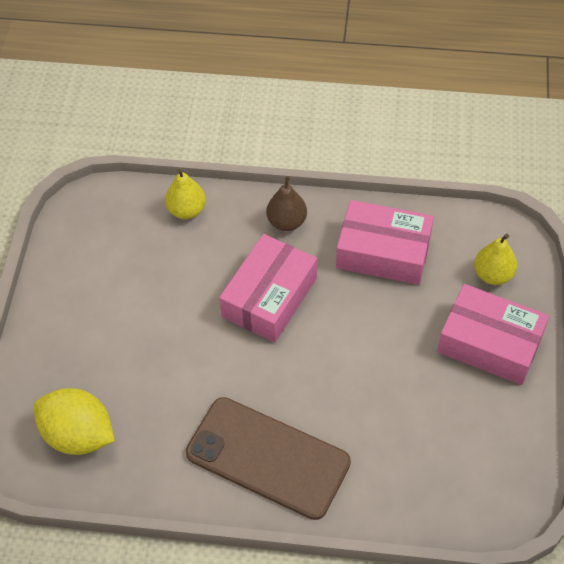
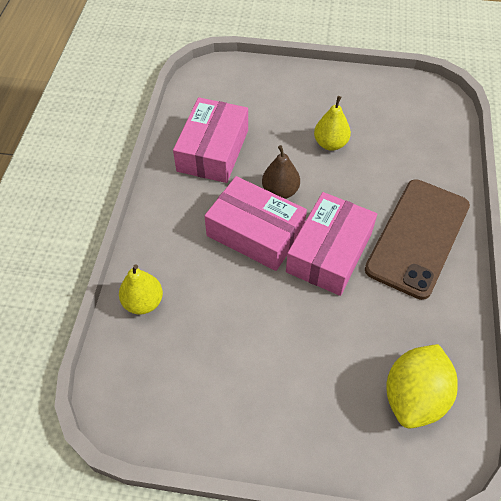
camera: 90 degrees left, 0 degrees up
brown pear [266,176,307,231] -> brown pear moved to [262,145,300,199]
pink box [437,284,549,385] -> pink box moved to [286,192,377,296]
yellow pear [474,234,517,285] -> yellow pear moved to [314,96,351,151]

